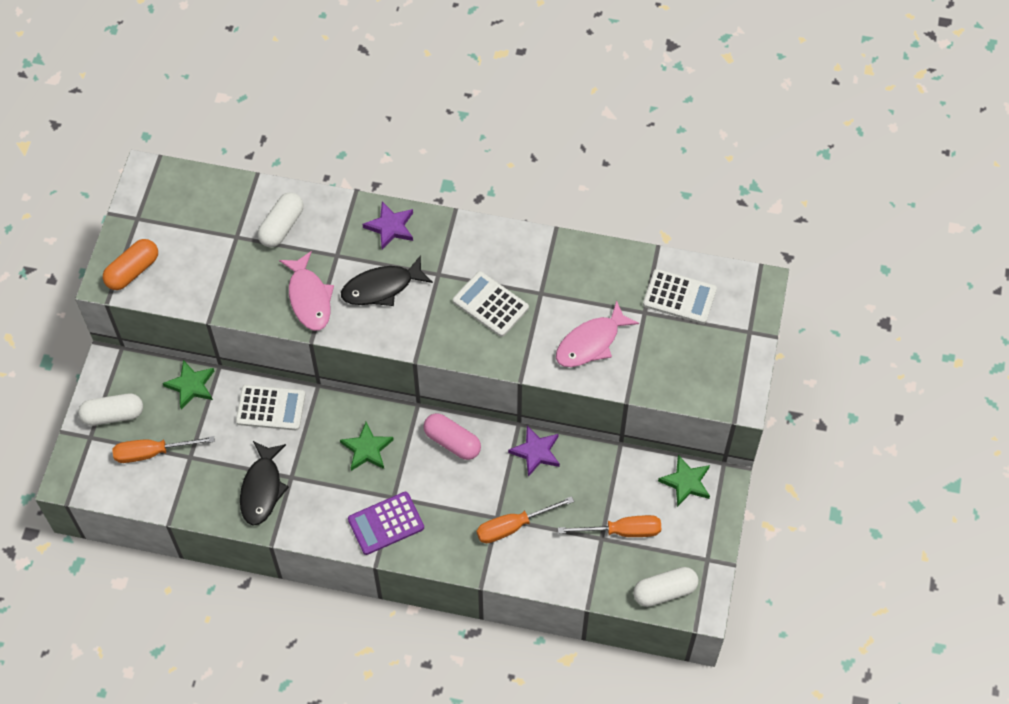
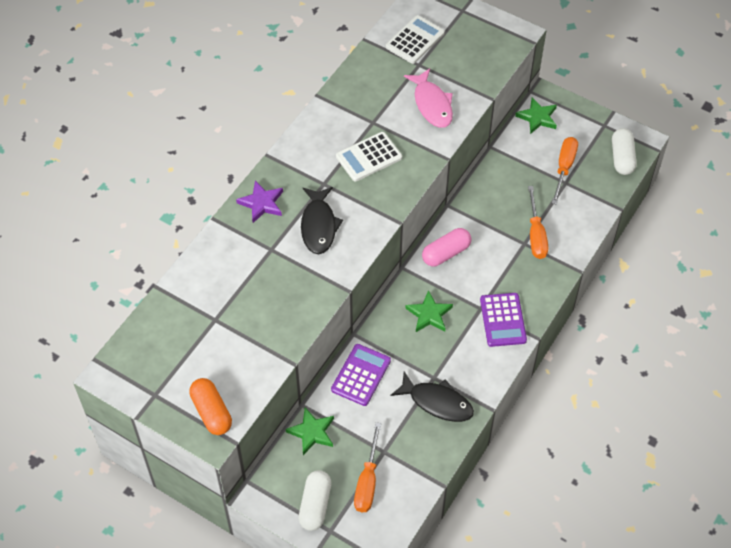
camera: 70 degrees left, 5 degrees down
white calculator [236,385,305,430] -> purple calculator [331,344,391,406]
white capsule [258,192,304,247] -> none
pink fish [279,251,334,331] -> none
purple star [508,426,560,477] -> none

